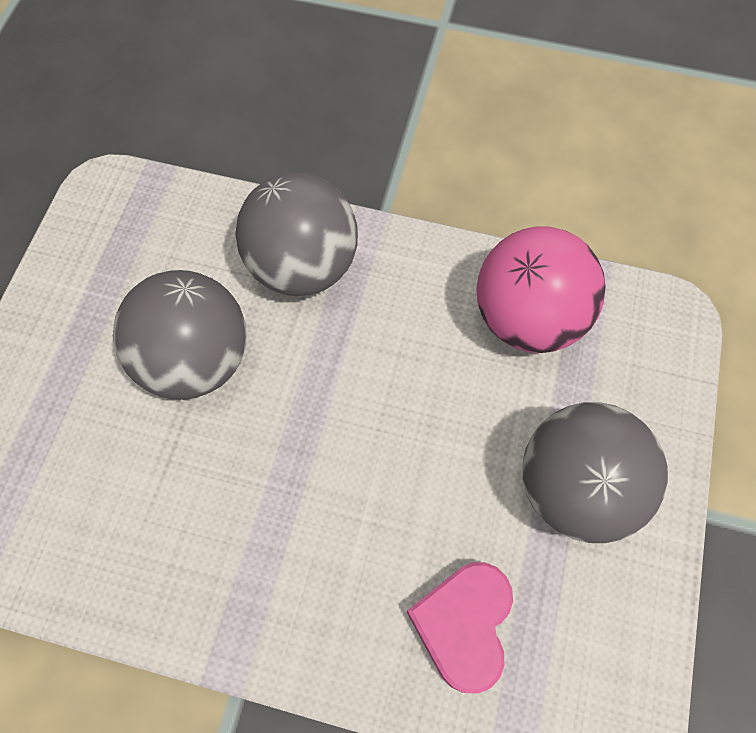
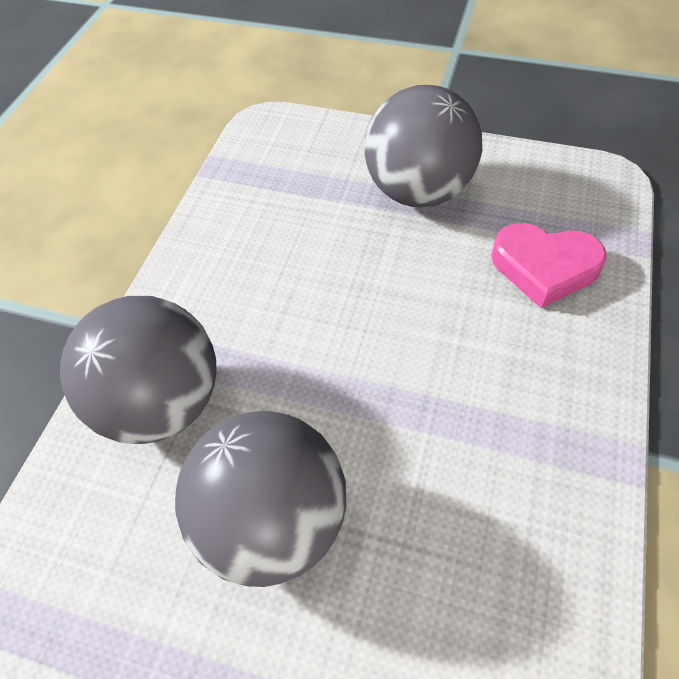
camera: 85 degrees left, 10 degrees down
pink ball [476,226,606,353] -> none

